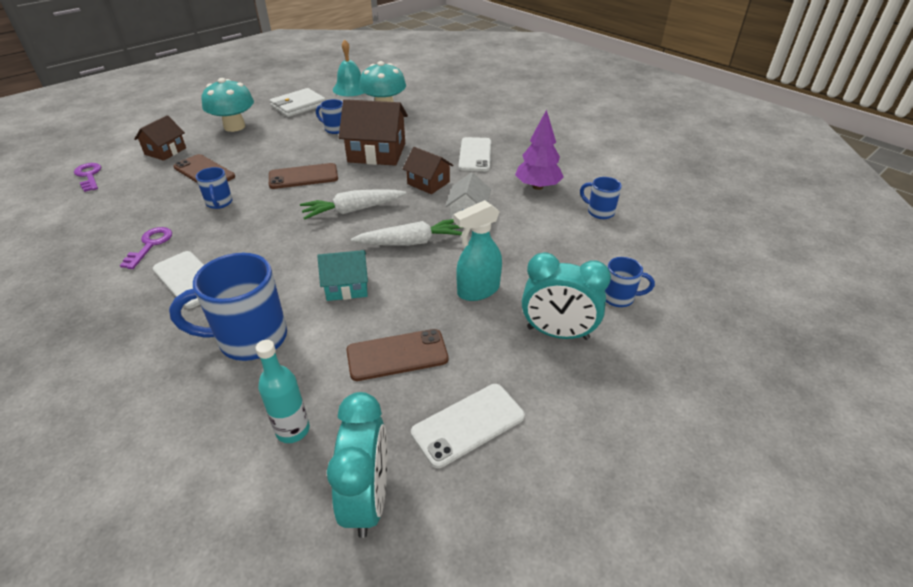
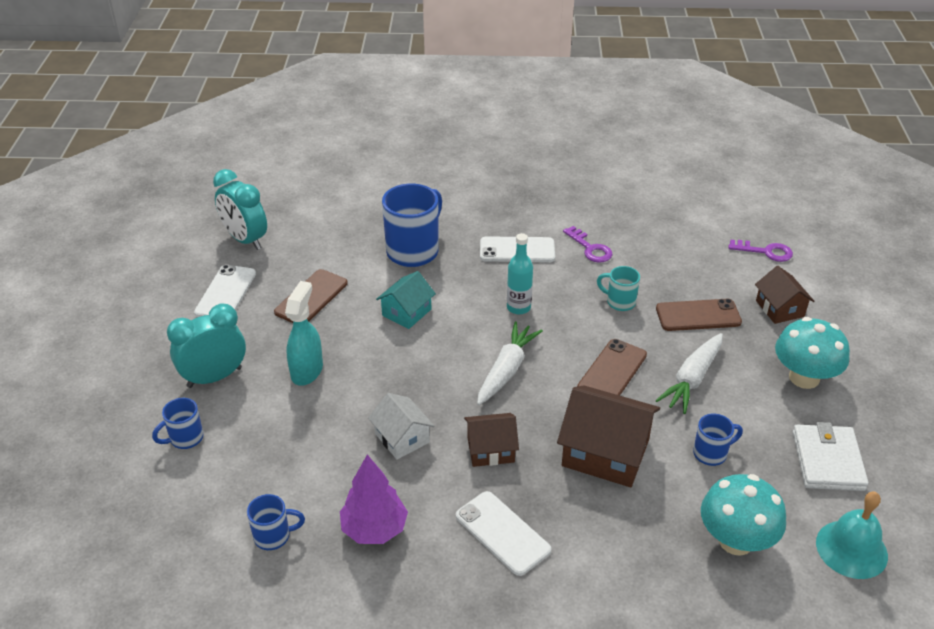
camera: 135 degrees right, 0 degrees up
blue mug [196,167,233,209] -> turquoise mug [597,266,640,311]
turquoise bottle [256,340,310,443] -> turquoise bottle moved to [507,233,533,314]
brown house [339,99,408,166] -> brown house turned 60 degrees clockwise [557,385,660,487]
white carrot [351,219,462,246] -> white carrot moved to [656,333,723,414]

